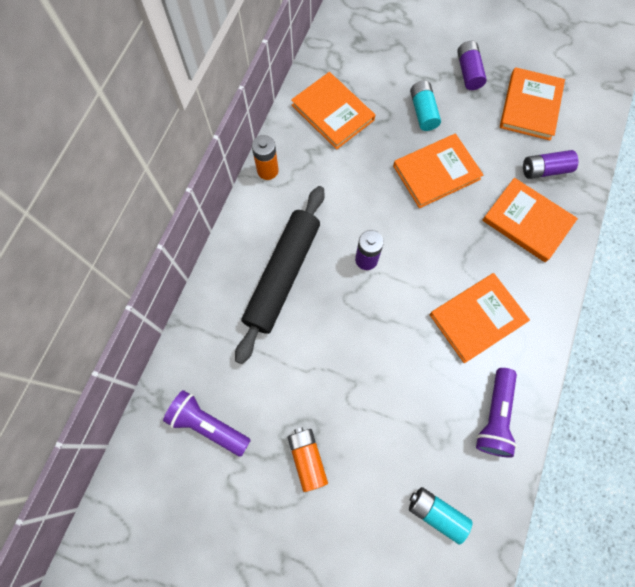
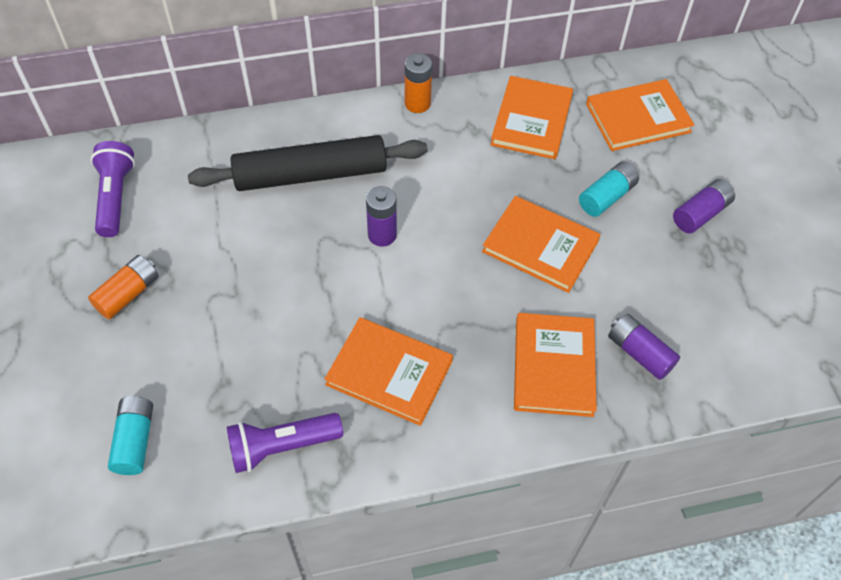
camera: 55 degrees right, 15 degrees down
orange book [500,67,565,141] -> orange book moved to [586,79,695,151]

